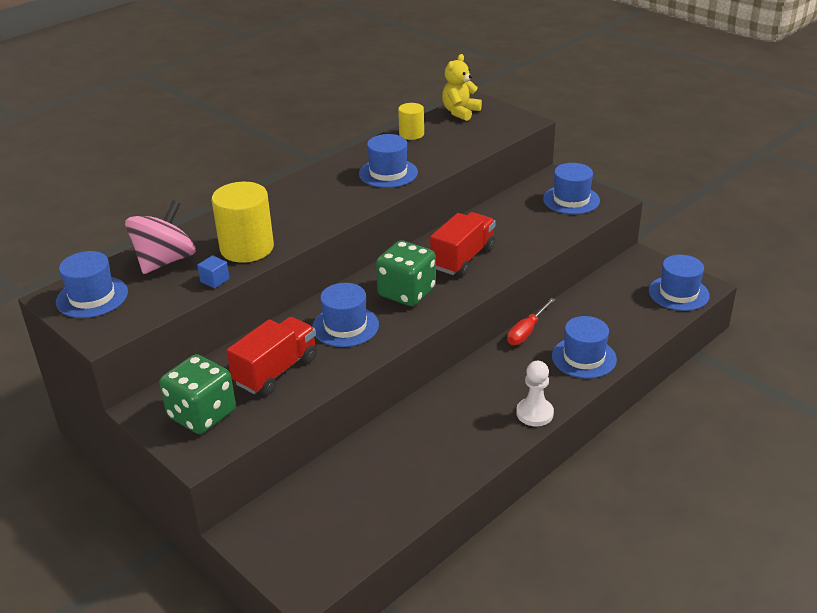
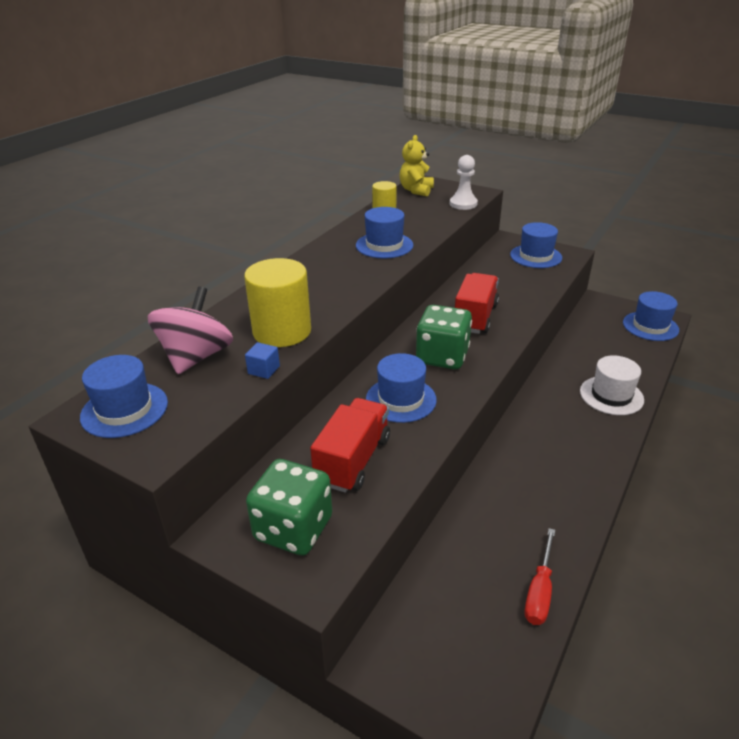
camera: 15 degrees left, 0 degrees up
red screwdriver [507,298,555,345] -> red screwdriver moved to [525,528,555,625]
white pawn [516,361,554,426] -> white pawn moved to [450,155,478,210]
blue hat [552,316,617,378] -> white hat [580,355,644,415]

